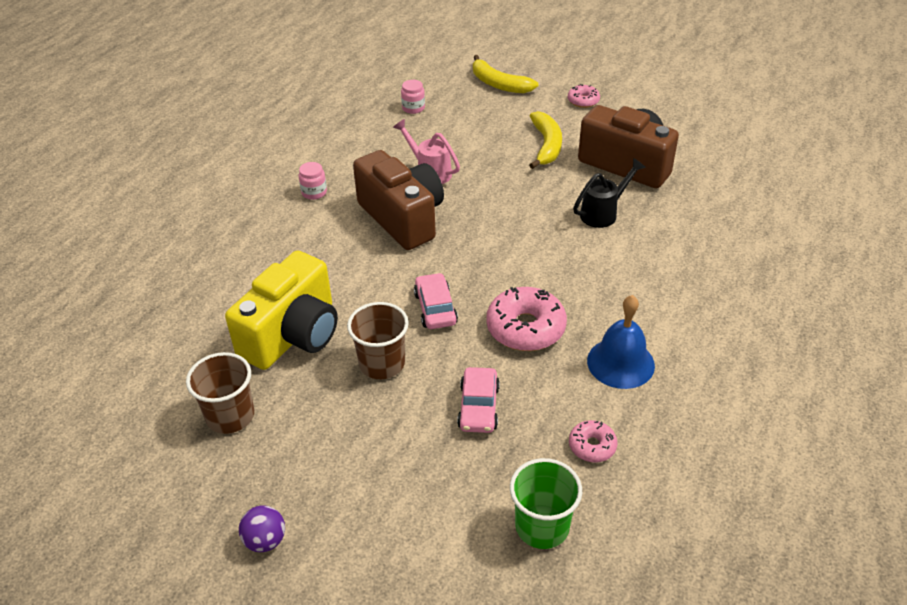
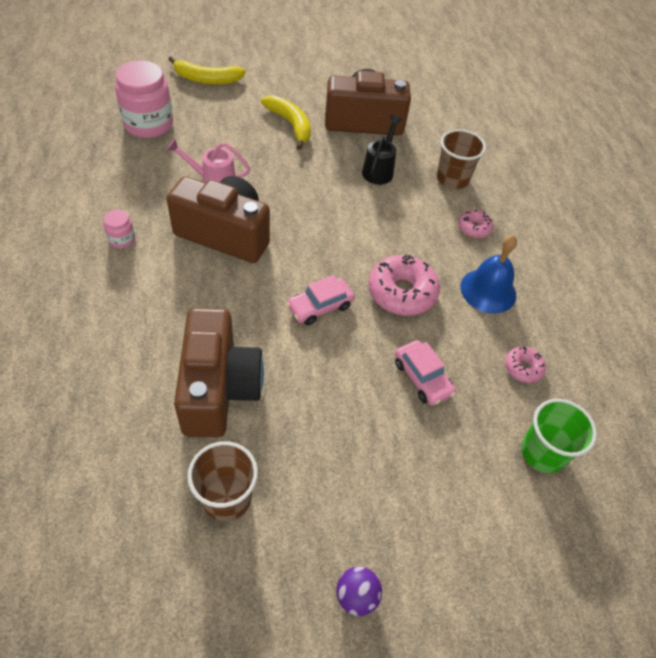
camera: 40 degrees left, 10 degrees up
yellow camera [225,251,338,370] -> brown camera [174,308,264,437]
brown cup [347,302,409,379] -> brown cup moved to [436,129,486,189]
pink jar [401,80,425,114] -> pink jar [115,60,173,138], size x2.17
pink car [414,273,458,329] -> pink car turned 75 degrees counterclockwise [286,275,355,325]
pink donut [568,84,600,108] -> pink donut moved to [458,210,493,238]

